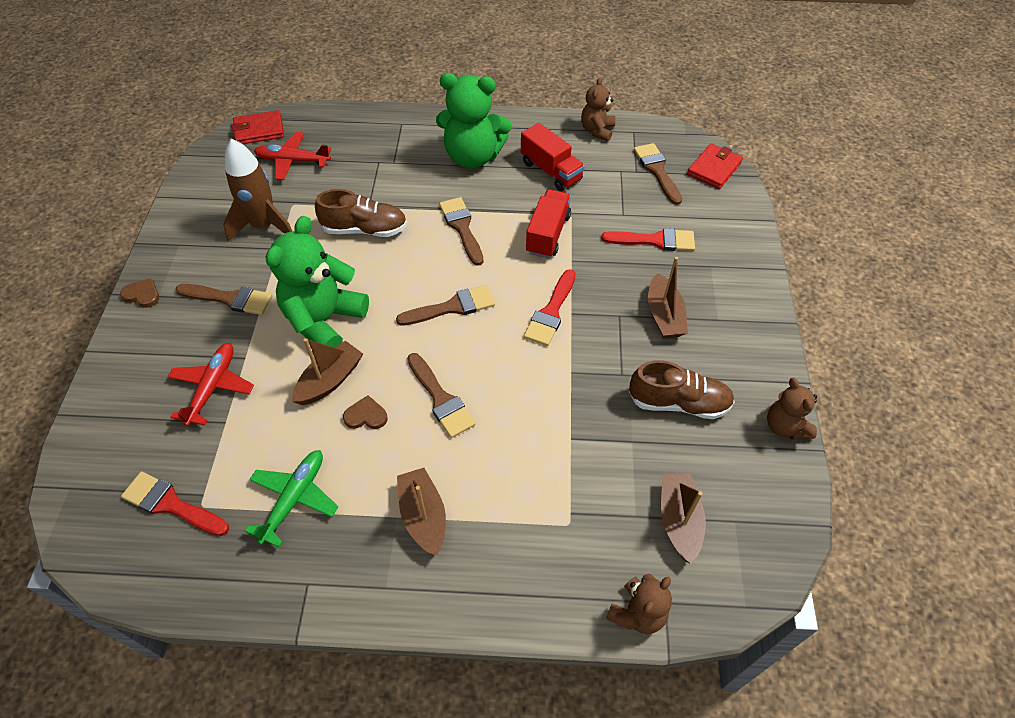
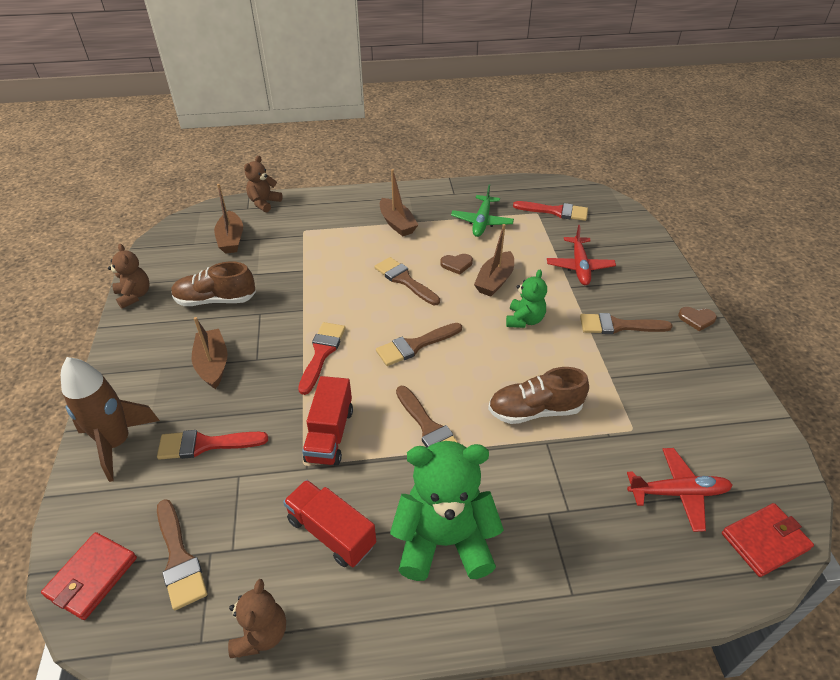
camera: 170 degrees right, 10 degrees down
brown rocket [223,139,292,242] -> brown rocket moved to [61,357,160,482]
green teddy bear [266,216,369,347] -> green teddy bear [506,269,547,328], size x0.55

